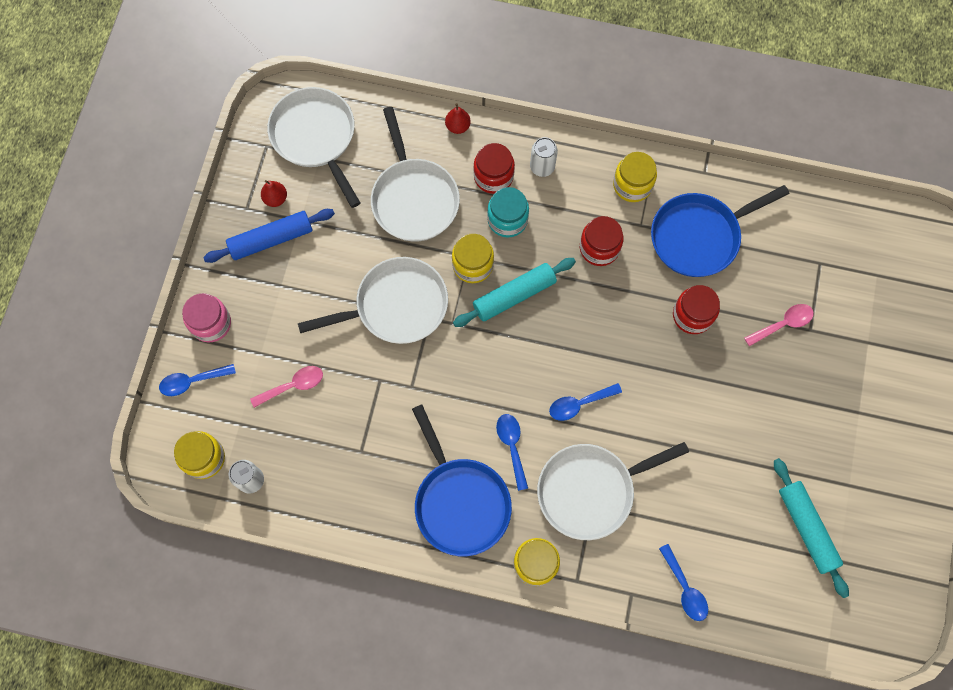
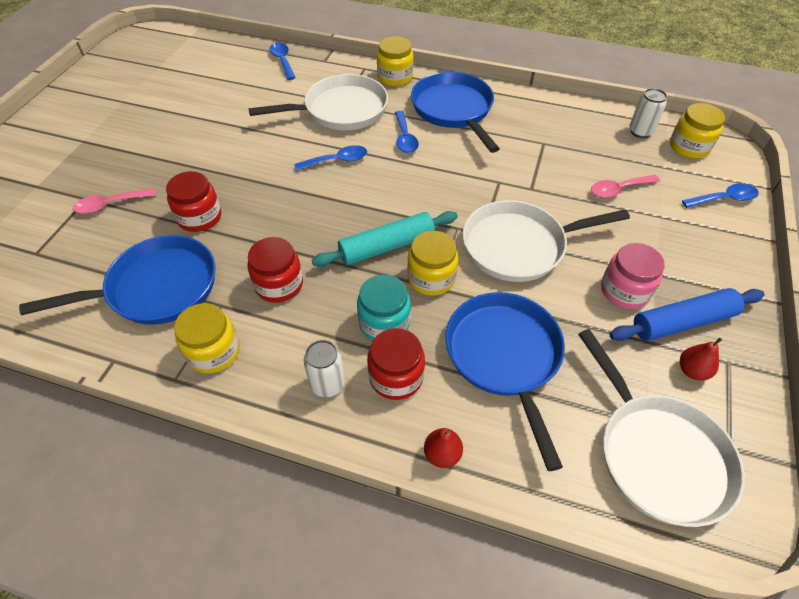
camera: 175 degrees left, 20 degrees down
pink jar [182,293,231,343] -> pink jar moved to [601,243,665,309]
white pan [371,107,460,242] -> blue pan [445,292,565,471]
turquoise rolling pin [774,458,849,598] -> none

